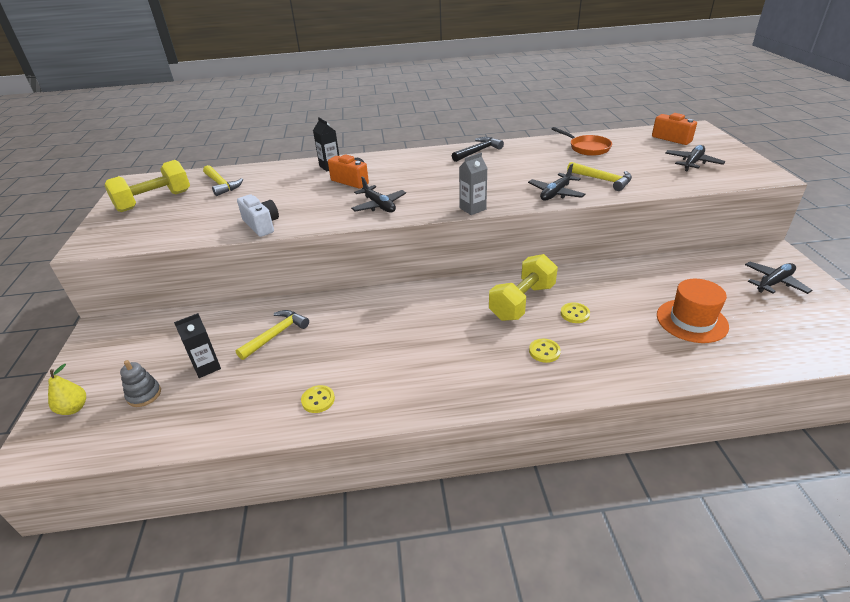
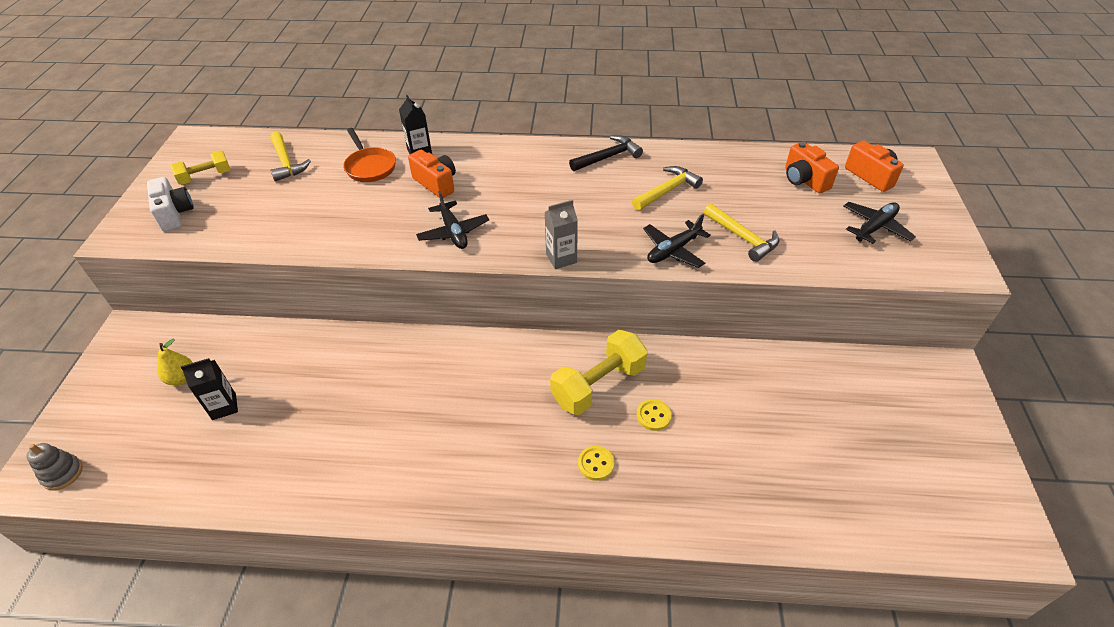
camera: 10 degrees right, 10 degrees up
yellow pear [48,364,86,415] -> yellow pear moved to [157,339,193,386]
yellow dumbbell [105,160,190,212] -> yellow dumbbell [170,150,230,185], size x0.60
grey stacking toy [120,360,161,407] -> grey stacking toy moved to [26,443,83,490]
yellow hammer [236,310,309,360] -> yellow hammer moved to [632,166,703,211]
white camera [237,194,279,237] -> white camera moved to [147,177,194,232]
yellow button [301,385,335,413] -> none
orange pan [551,127,612,156] -> orange pan moved to [343,128,396,182]
orange hat [657,279,729,343] -> none
black plane [745,262,812,294] -> none
none -> orange camera [785,142,839,193]

